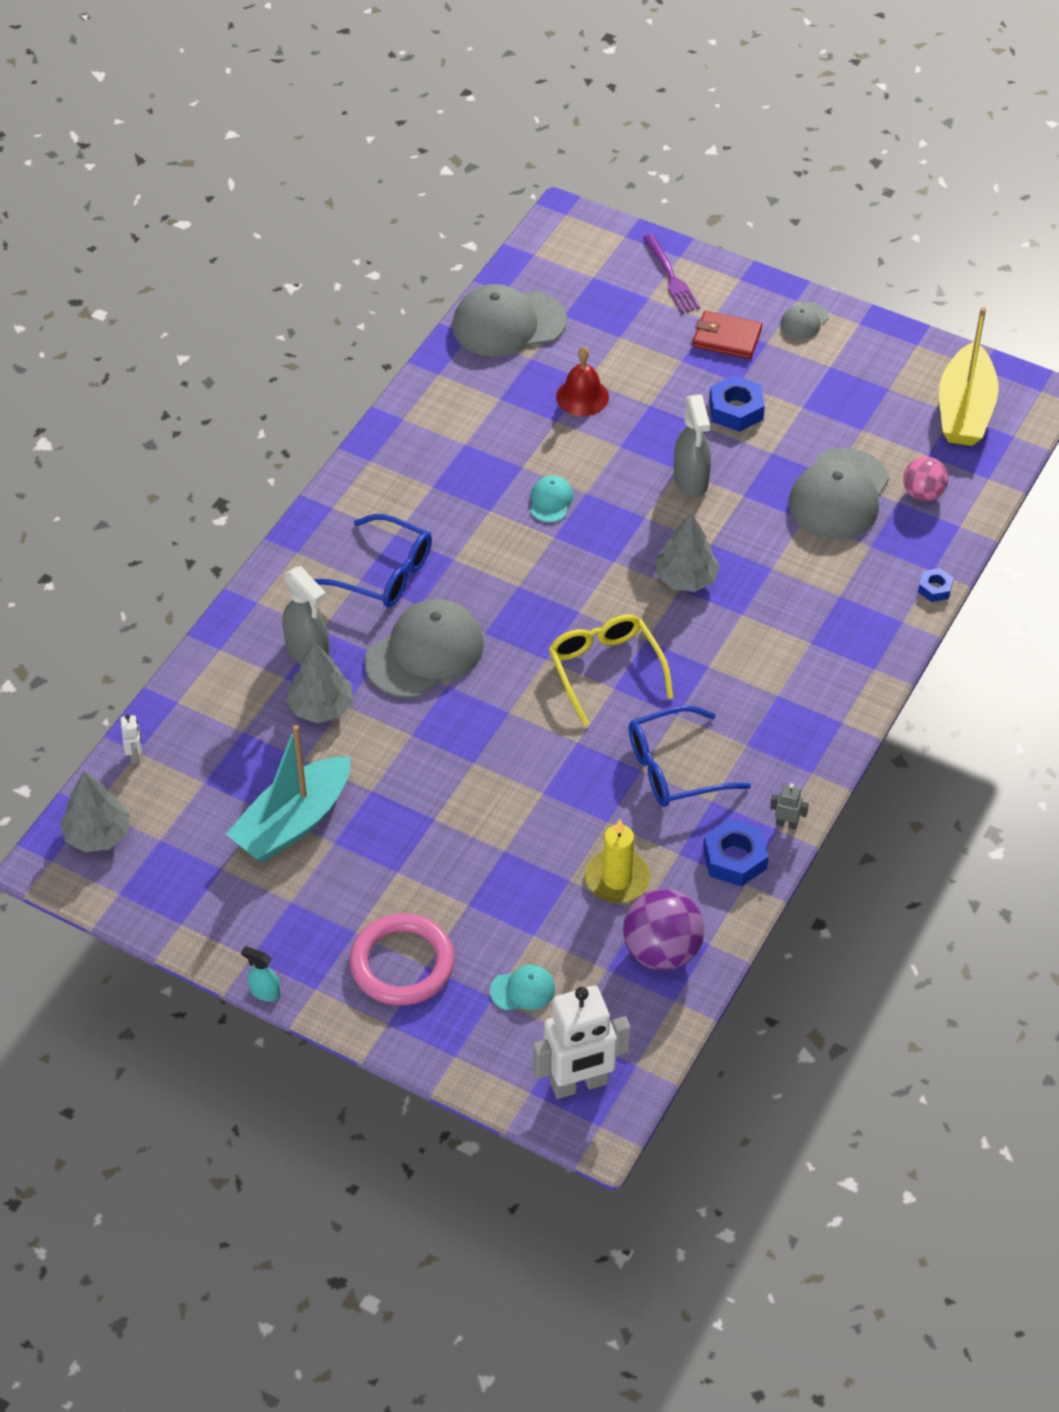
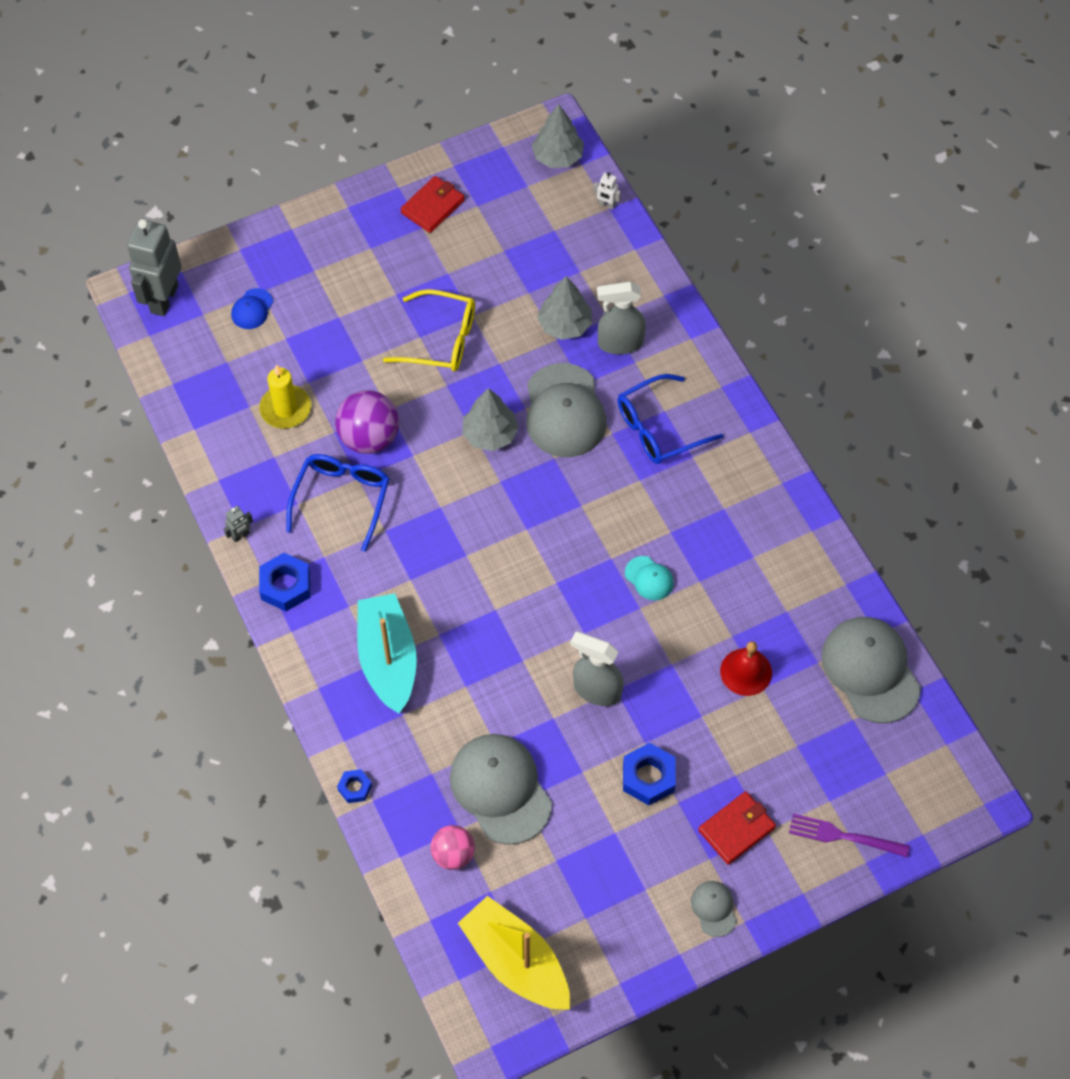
camera: 125 degrees right, 10 degrees up
turquoise boat [226,725,350,862] -> turquoise boat moved to [357,593,417,714]
turquoise spray bottle [241,946,281,1002] -> none
pink ring [350,913,455,1005] -> none
grey cap [452,284,567,357] -> grey cap turned 45 degrees counterclockwise [821,617,921,723]
turquoise cap [490,965,555,1010] -> blue cap [231,288,273,329]
white robot [533,985,631,1099] -> grey robot [127,219,181,316]
yellow glasses [549,614,673,726] -> yellow glasses moved to [383,289,475,372]
purple ball [623,889,704,971] -> purple ball moved to [335,390,399,454]
grey tree [655,512,720,592] -> grey tree moved to [462,388,519,451]
blue nut [703,819,769,887] -> blue nut moved to [259,553,311,611]
none -> red wallet [400,176,465,233]

